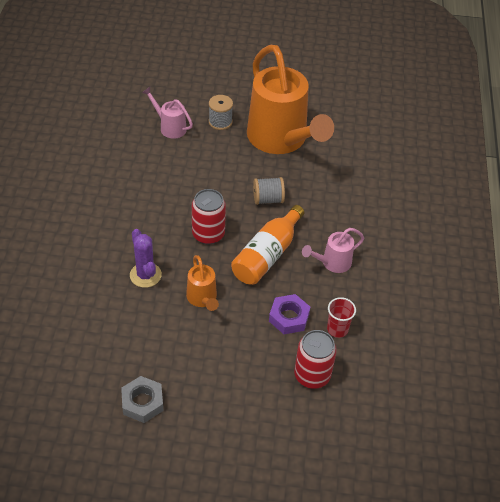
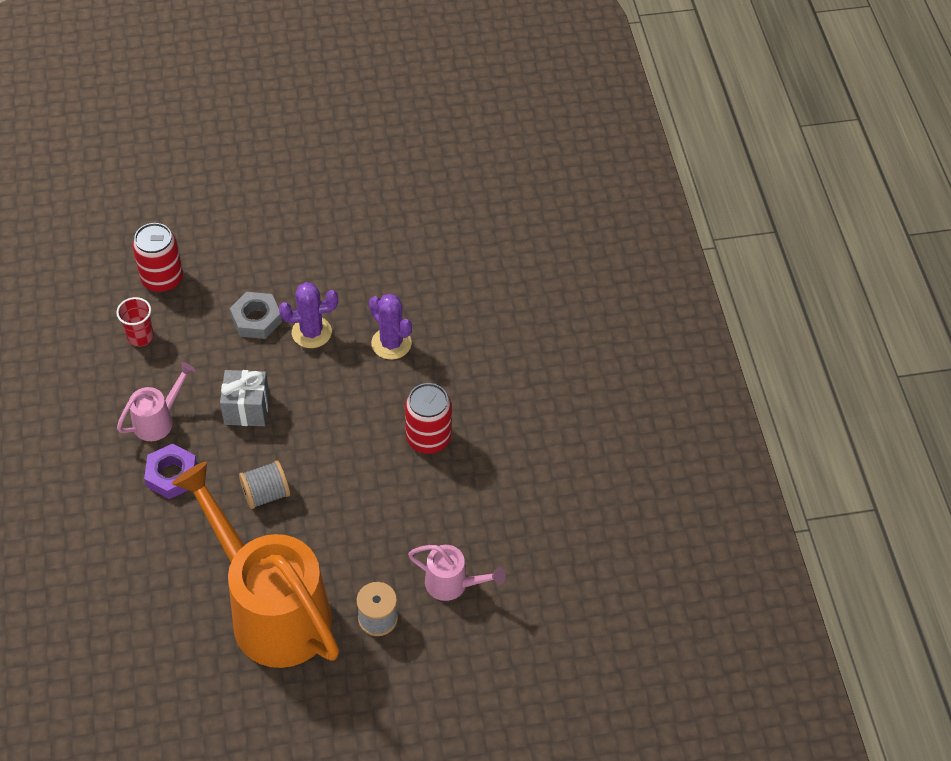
camera: 165 degrees right, 5 degrees up
grey nut [121,376,164,423] -> grey nut moved to [230,292,282,339]
orange watering can [186,255,219,311] -> purple cactus [279,282,338,348]
red can [192,189,226,245] -> red can moved to [405,383,452,454]
orange bottle [231,205,305,285] -> grey gift [220,370,269,426]
purple nut [269,294,310,334] -> purple nut moved to [144,444,197,499]

